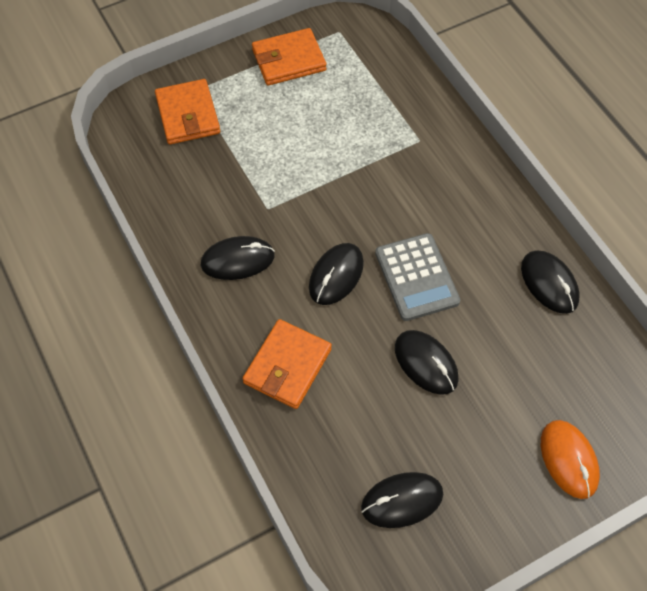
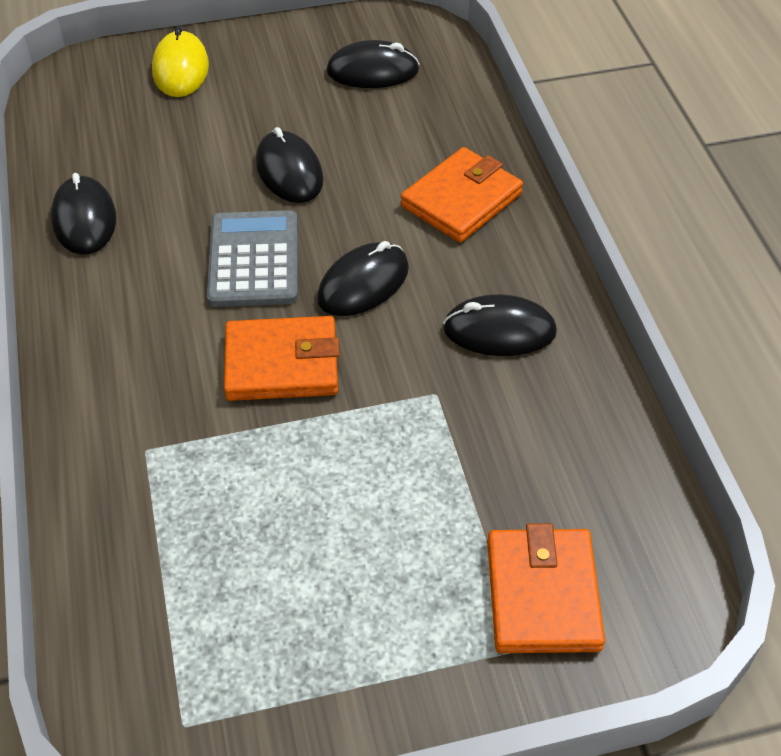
camera: 165 degrees left, 10 degrees down
orange wallet [252,28,326,86] -> orange wallet moved to [224,316,340,401]
orange mouse [541,420,600,499] -> yellow mouse [152,26,209,97]

